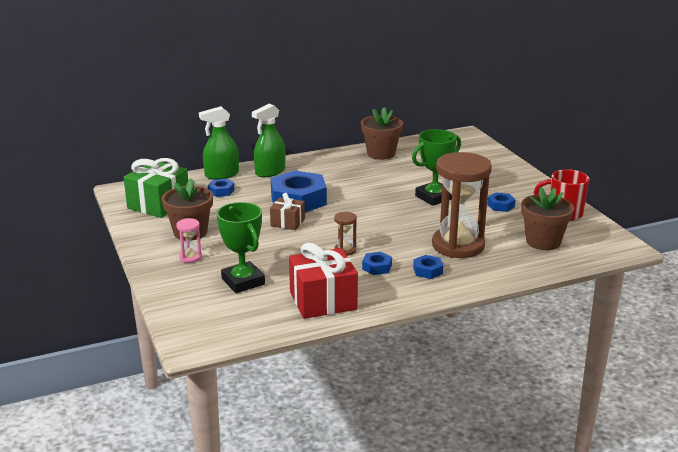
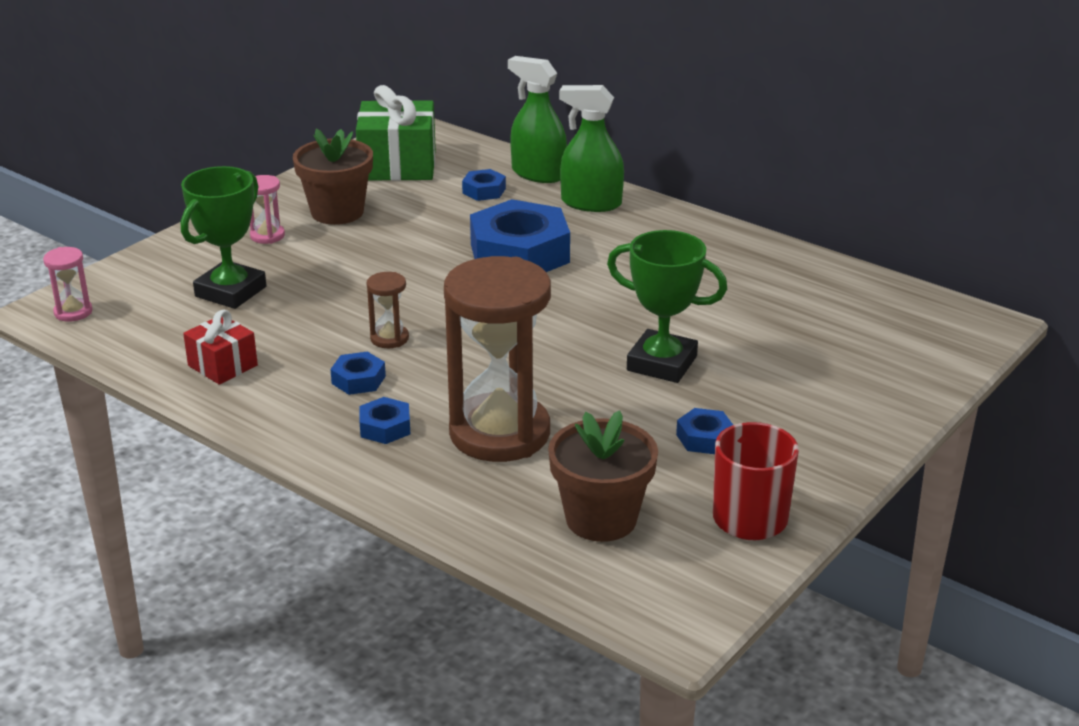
camera: 60 degrees right, 5 degrees up
brown gift [270,193,305,230] -> none
red gift [289,242,358,319] -> red gift [183,310,258,385], size x0.57
brown flower pot [361,107,403,160] -> none
none -> pink hourglass [43,247,93,322]

